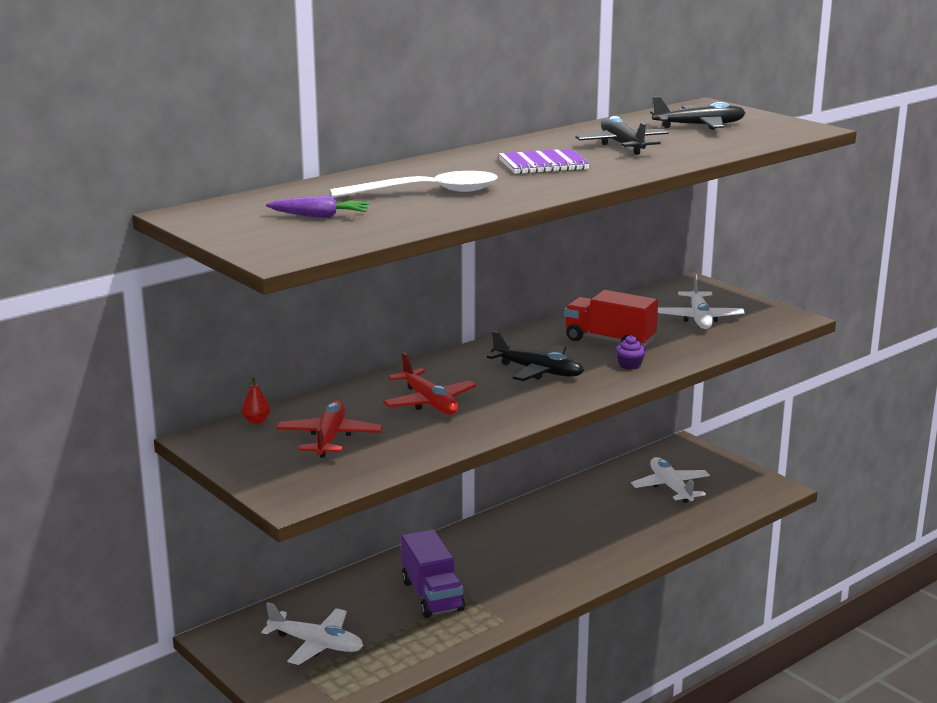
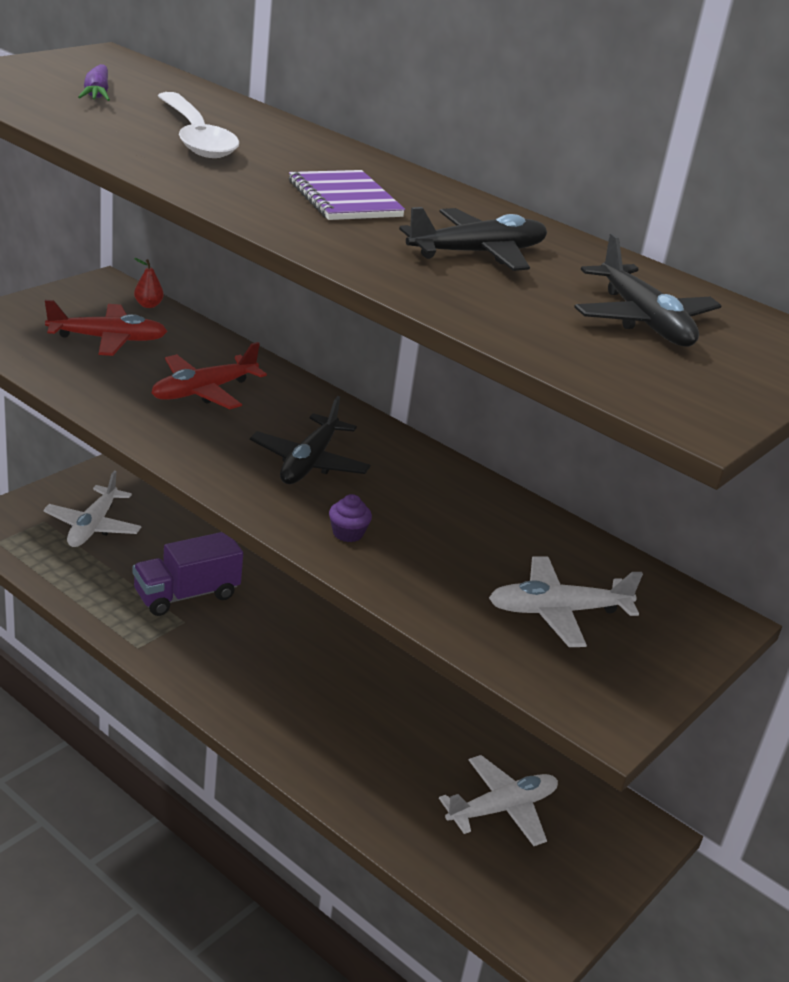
camera: 75 degrees right, 10 degrees up
red truck [564,290,658,347] -> none

